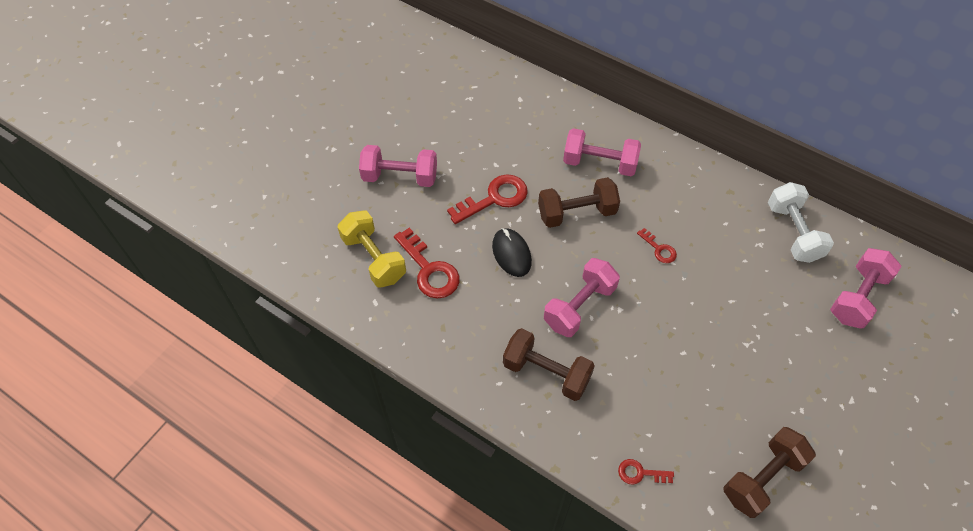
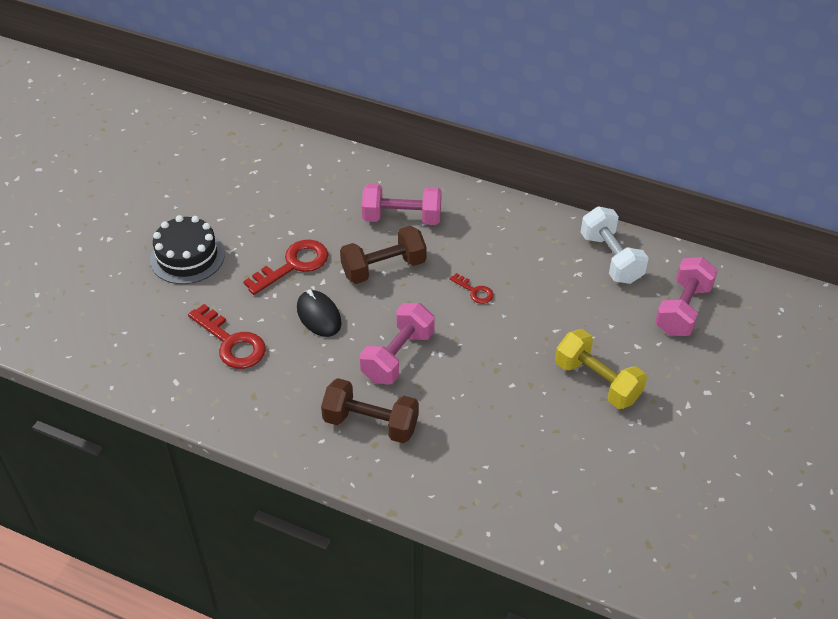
camera: 10 degrees left, 10 degrees down
yellow dumbbell [338,211,406,288] -> yellow dumbbell moved to [555,329,647,409]
pink dumbbell [359,145,437,187] -> black cake [150,215,225,284]
red key [618,459,674,484] -> none
brown dumbbell [723,427,816,518] -> none

